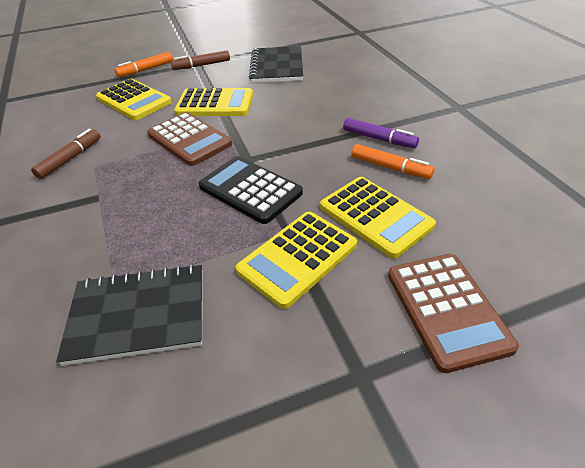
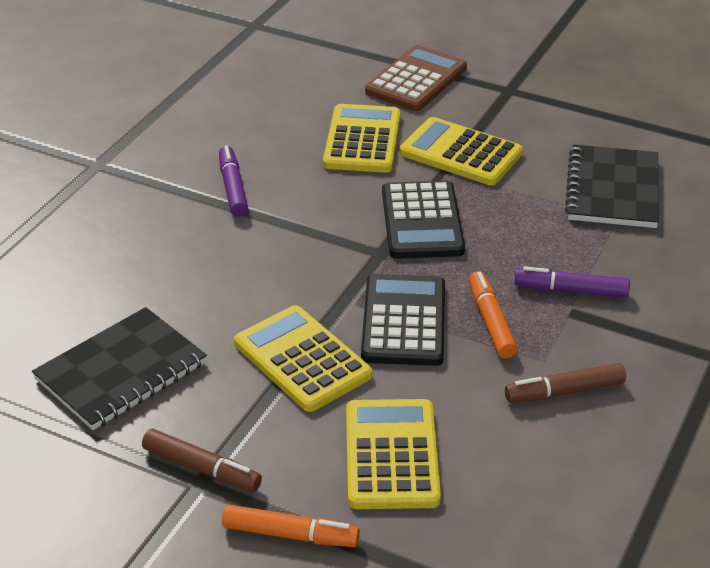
camera: 135 degrees left, 5 degrees down
black notebook [56,264,203,366] -> black notebook turned 60 degrees clockwise [565,145,659,228]
brown calculator [147,112,232,166] -> black calculator [361,274,445,366]
yellow calculator [236,212,357,309] -> yellow calculator turned 150 degrees counterclockwise [400,117,523,185]
orange marker [352,144,434,179] -> orange marker moved to [469,271,518,358]
none -> purple marker [514,266,630,298]

